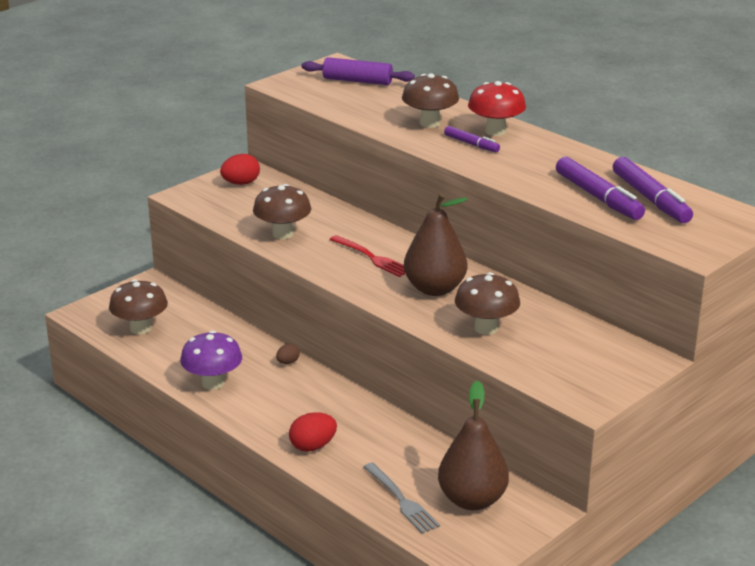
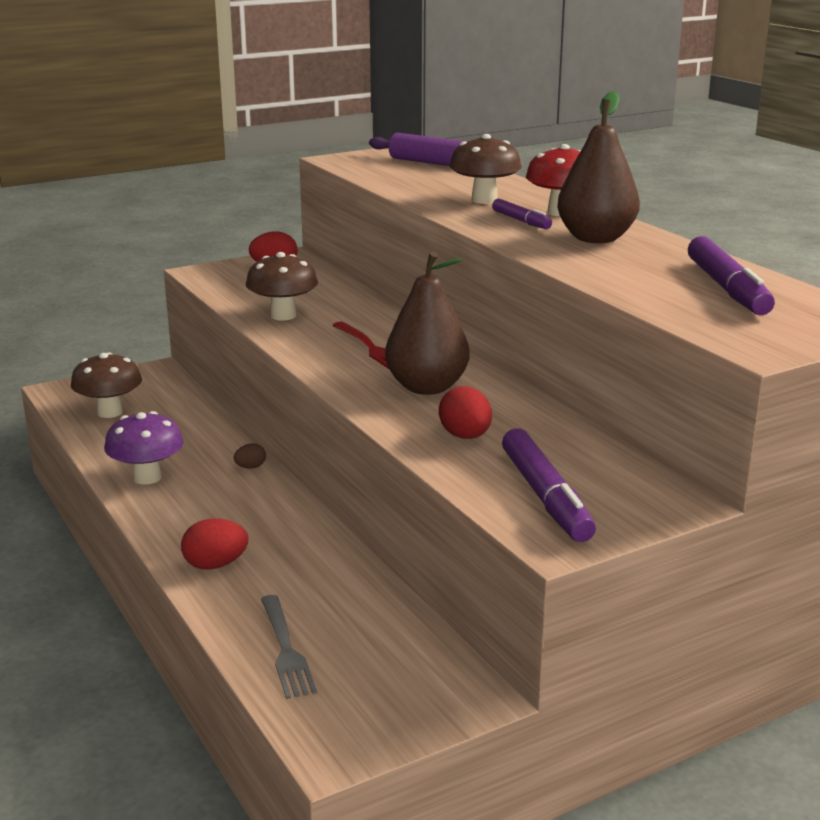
camera: 15 degrees right, 5 degrees down
brown pear [438,380,509,510] -> brown pear moved to [557,91,640,243]
brown mushroom [455,272,520,335] -> red egg [439,386,492,439]
purple marker [556,157,645,220] -> purple marker moved to [502,428,596,542]

